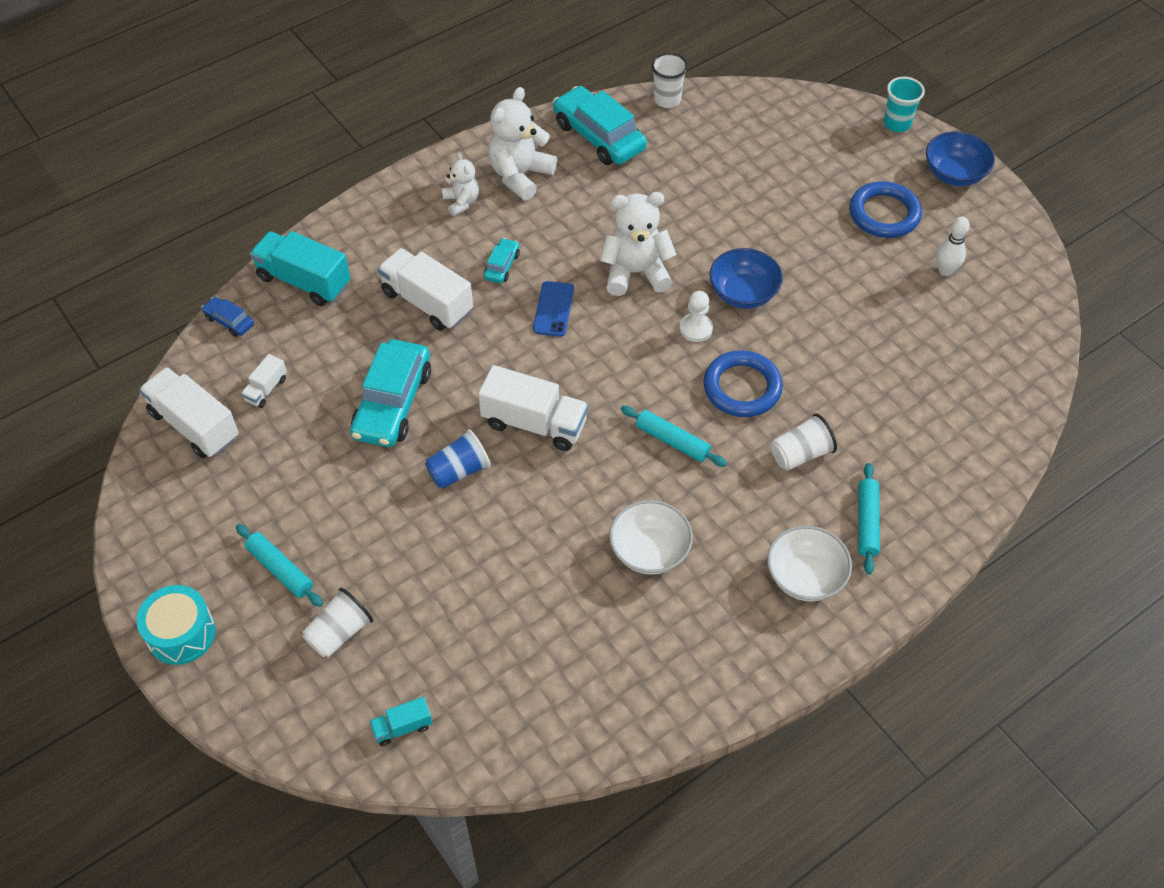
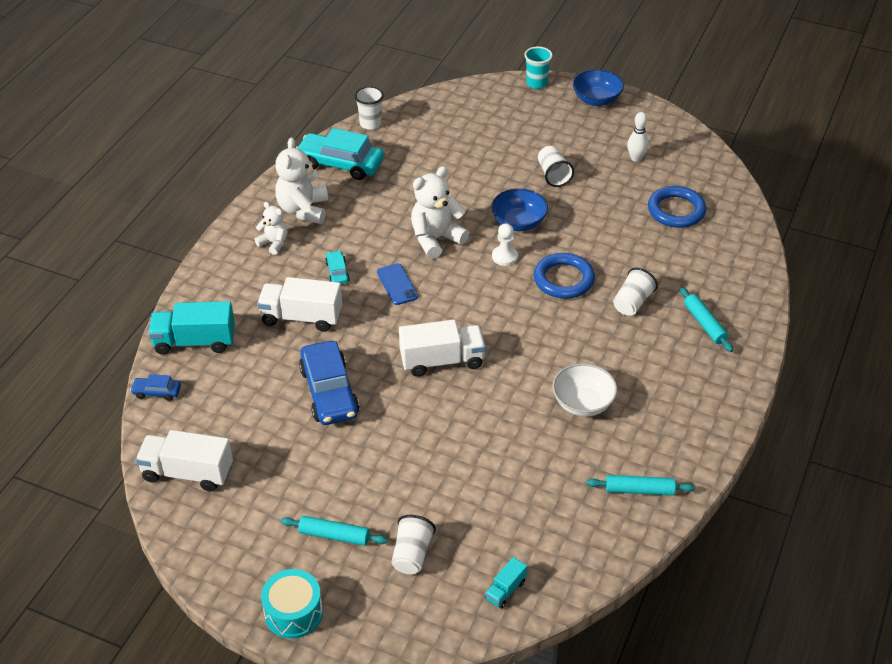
camera: 30 degrees left, 10 degrees down
white truck [241,354,287,408] -> none
turquoise car [350,339,431,447] -> blue car [299,341,360,425]
blue cup [425,429,491,489] -> none
turquoise rolling pin [621,406,727,467] -> turquoise rolling pin moved to [587,475,695,496]
white bowl [767,525,852,601] -> none
blue ring [849,181,922,238] -> blue ring moved to [648,186,706,228]
none -> white cup [538,146,574,187]

